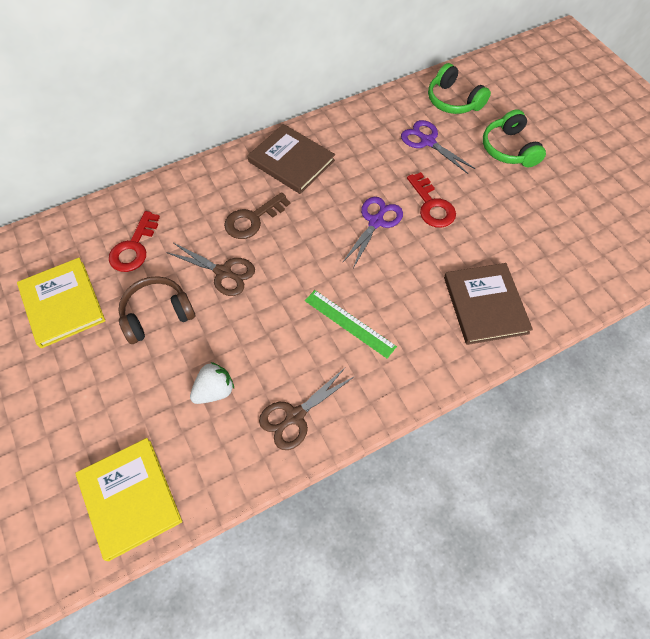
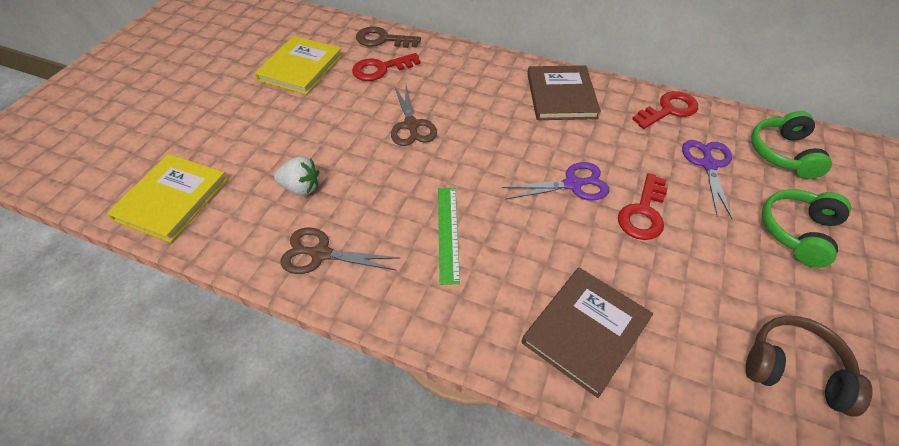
camera: 50 degrees right, 10 degrees down
brown headphones [118,276,195,344] -> brown headphones moved to [746,316,873,417]
brown key [224,192,290,239] -> brown key moved to [356,26,421,48]
none -> red key [632,91,698,129]

